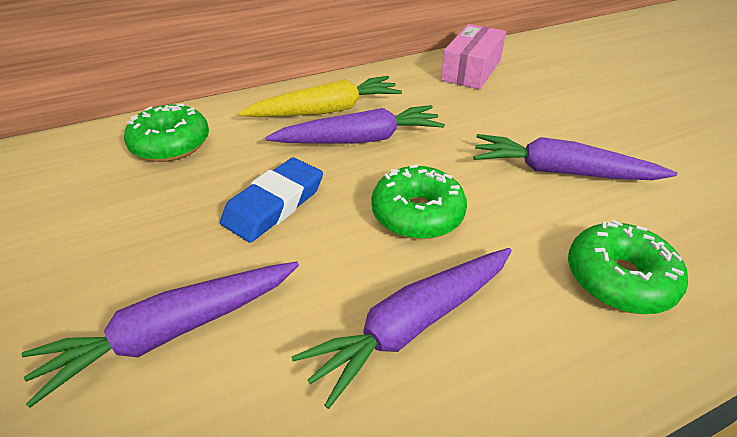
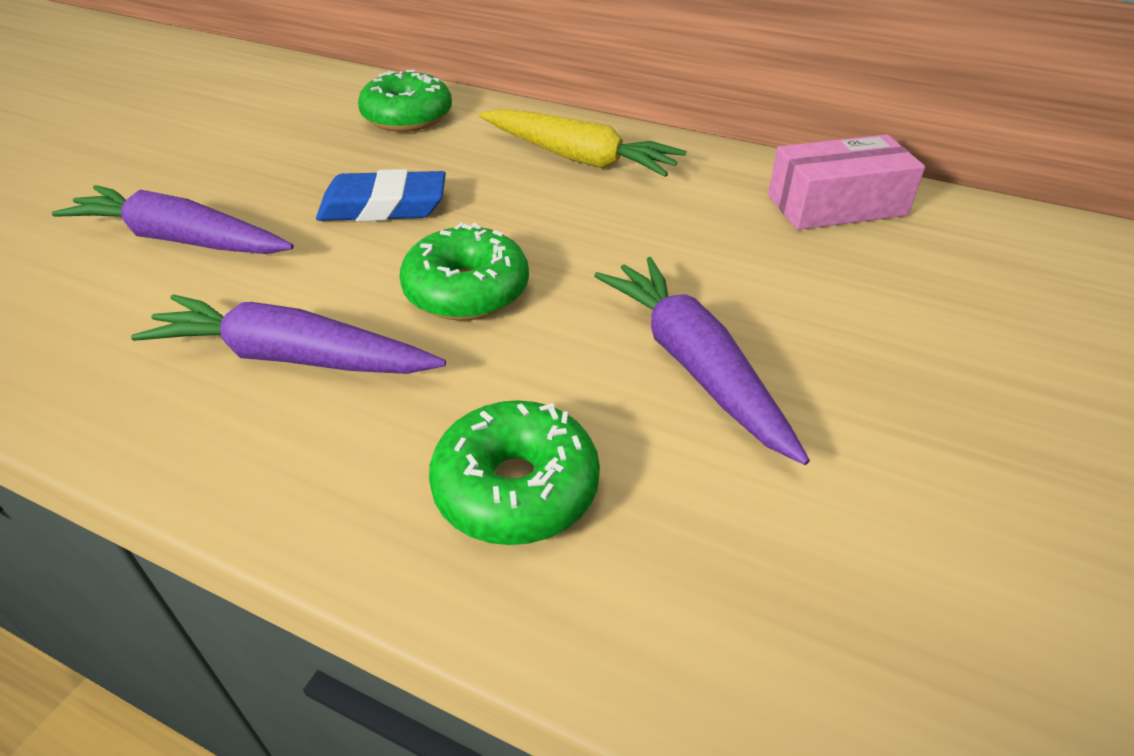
camera: 50 degrees right, 0 degrees up
purple carrot [265,105,445,143] -> none

